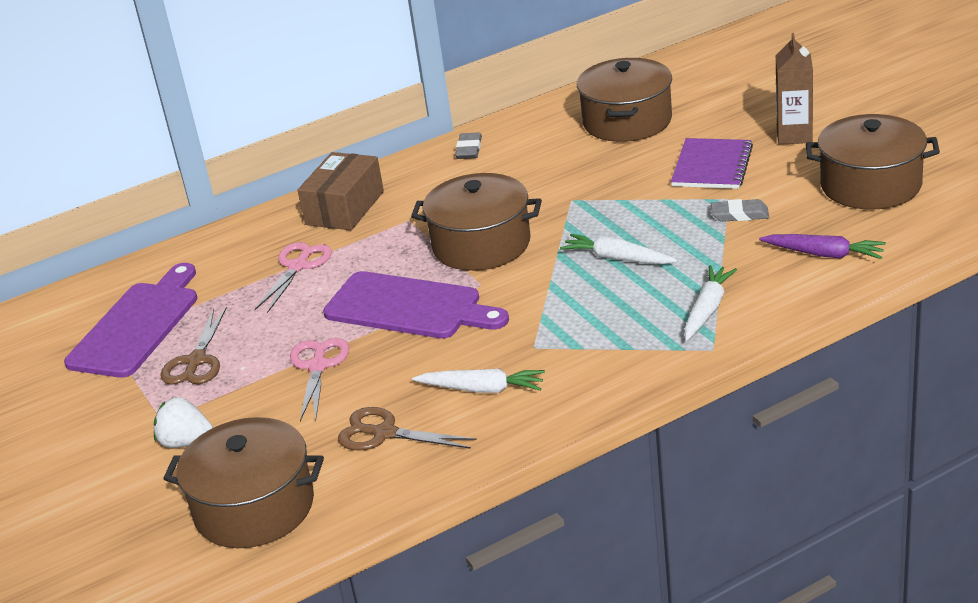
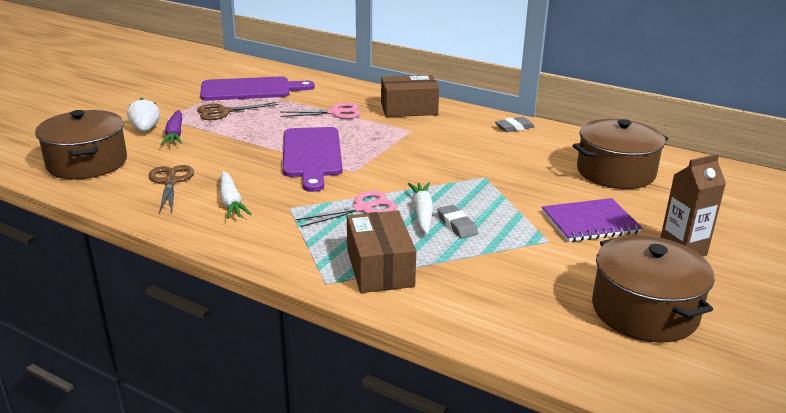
camera: 55 degrees right, 5 degrees down
pink scissors [290,338,349,421] -> pink scissors moved to [296,191,397,227]
brown pot [411,173,542,271] -> none
white carrot [684,265,737,341] -> brown box [347,210,416,293]
grey eraser [711,199,769,222] -> grey eraser moved to [437,205,478,238]
purple carrot [759,234,886,259] -> purple carrot moved to [161,110,182,145]

